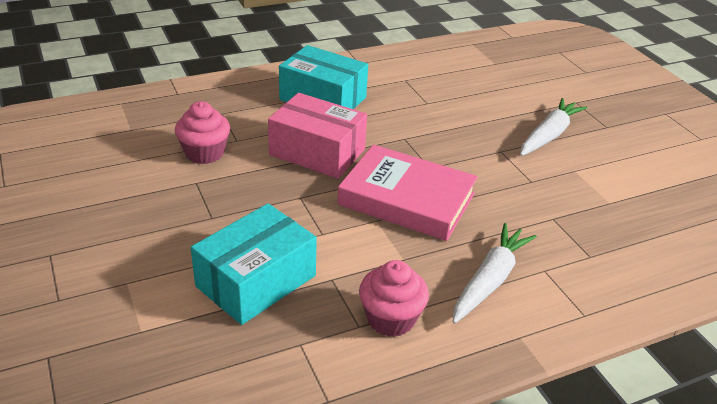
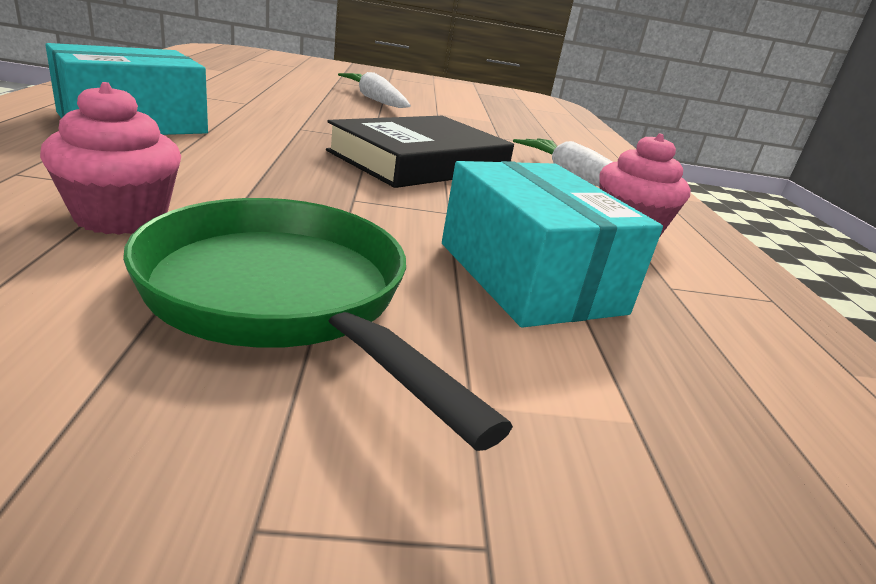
camera: 70 degrees left, 10 degrees down
pink box [268,93,367,179] -> none
pink book [337,144,478,241] -> black book [326,116,514,188]
none -> green pan [123,198,513,451]

